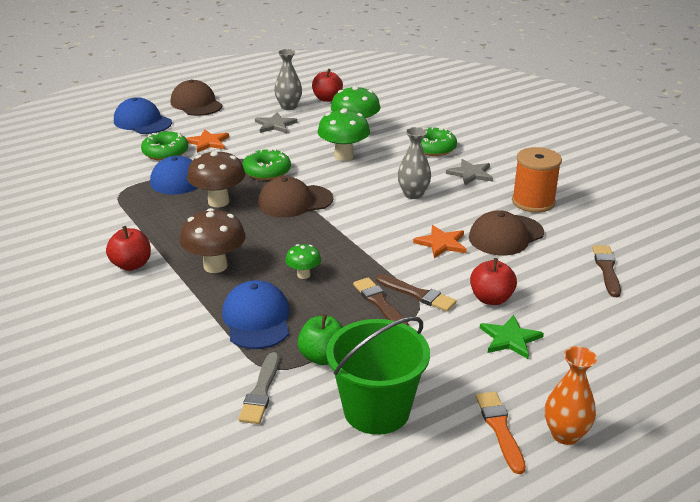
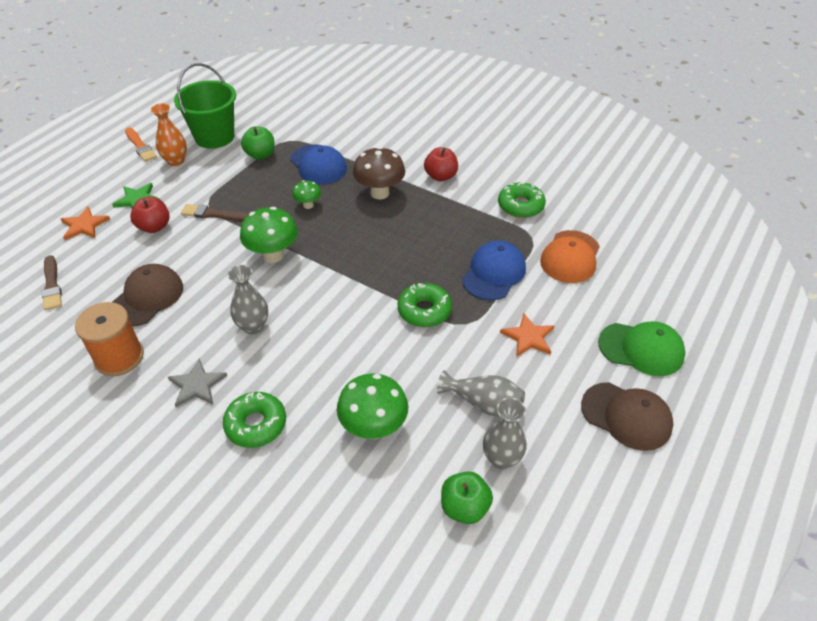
camera: 155 degrees right, 15 degrees up
blue cap [114,97,172,134] -> green cap [598,321,686,376]
green donut [141,131,188,161] -> green donut moved to [498,182,546,218]
brown mushroom [187,150,245,207] -> none
grey brush [238,352,279,424] -> none
grey star [255,112,297,133] -> grey vase [437,370,525,417]
brown cap [258,176,333,218] -> none
red apple [312,69,343,102] -> green apple [441,471,493,524]
green mushroom [317,108,370,161] -> green mushroom moved to [240,207,298,263]
brown brush [353,277,409,326] -> none
orange star [413,225,467,258] -> orange star moved to [61,206,110,240]
orange vase [545,346,597,445] -> orange vase moved to [151,103,187,166]
none -> orange cap [540,230,600,283]

